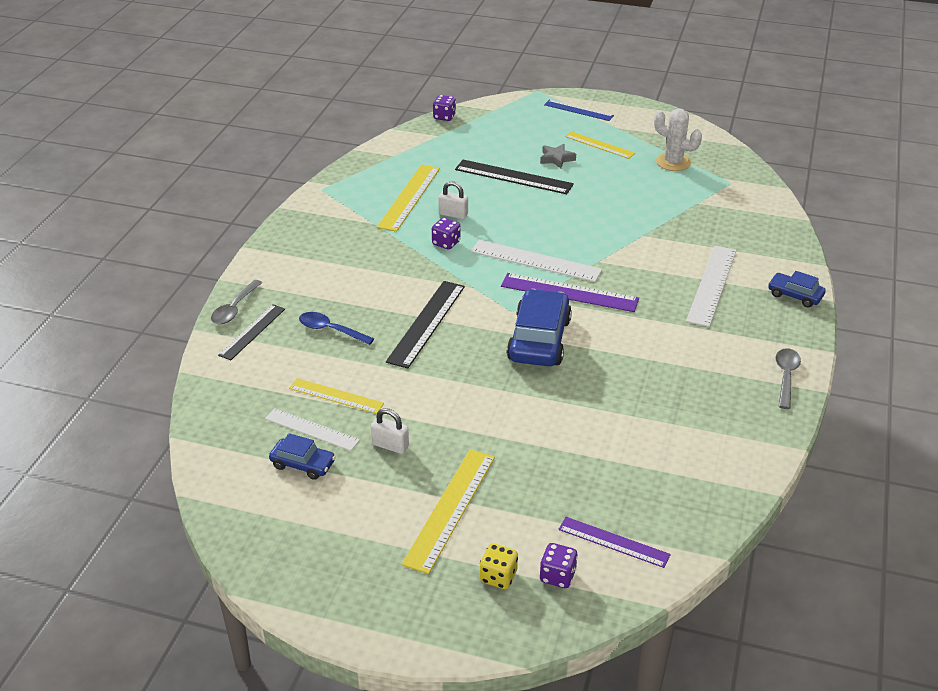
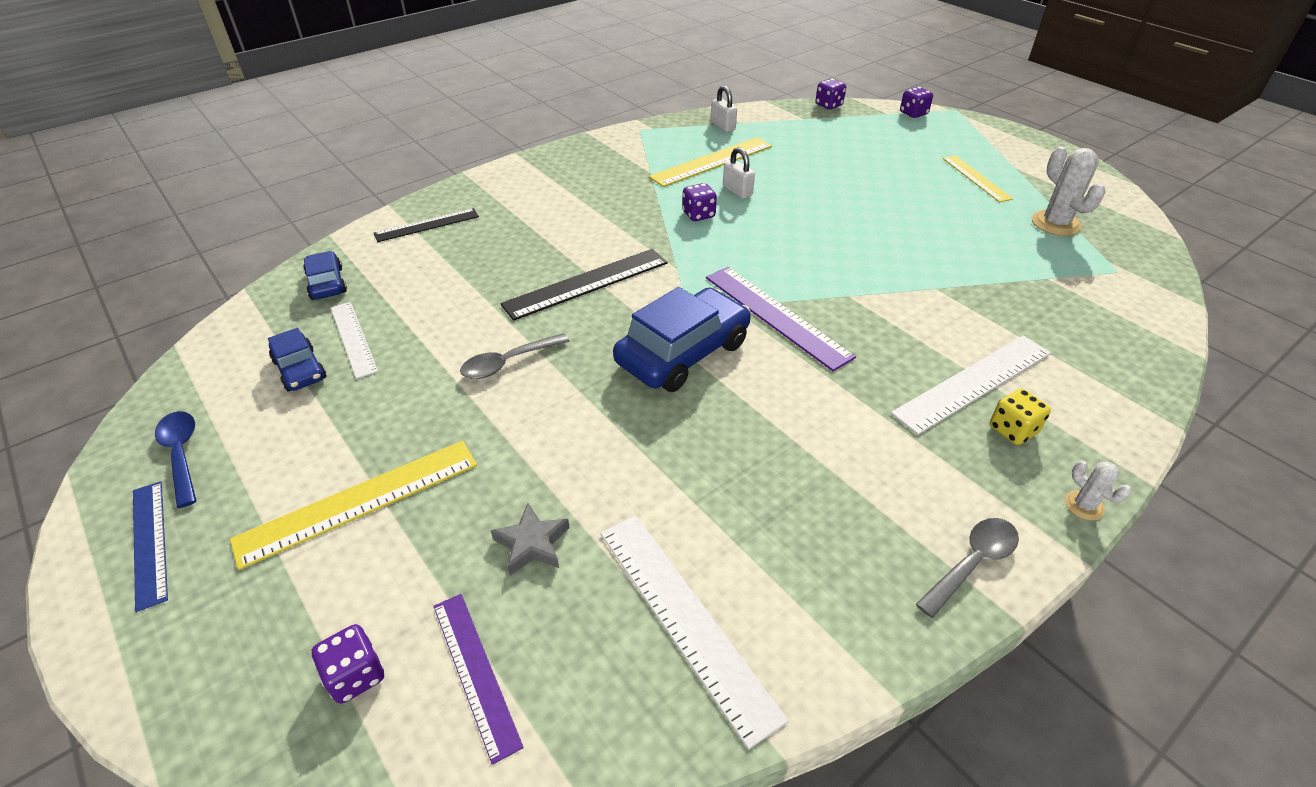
camera: 35 degrees right, 5 degrees up
grey spoon [211,280,262,324] -> grey spoon moved to [460,333,569,379]
yellow ruler [289,378,384,414] -> none
blue spoon [299,312,374,345] -> blue spoon moved to [155,411,196,508]
white padlock [371,408,409,454] -> white padlock moved to [711,86,737,132]
black ruler [455,160,574,194] -> none
white ruler [471,240,602,282] -> white ruler moved to [601,515,789,749]
yellow dice [480,543,518,589] -> yellow dice moved to [990,389,1051,445]
grey star [540,144,576,169] -> grey star moved to [491,503,570,576]
blue ruler [544,100,614,121] -> blue ruler moved to [133,481,168,612]
blue car [768,271,826,308] -> blue car moved to [303,251,347,300]
none -> purple dice [900,87,933,118]
none -> white cactus [1065,460,1131,520]

